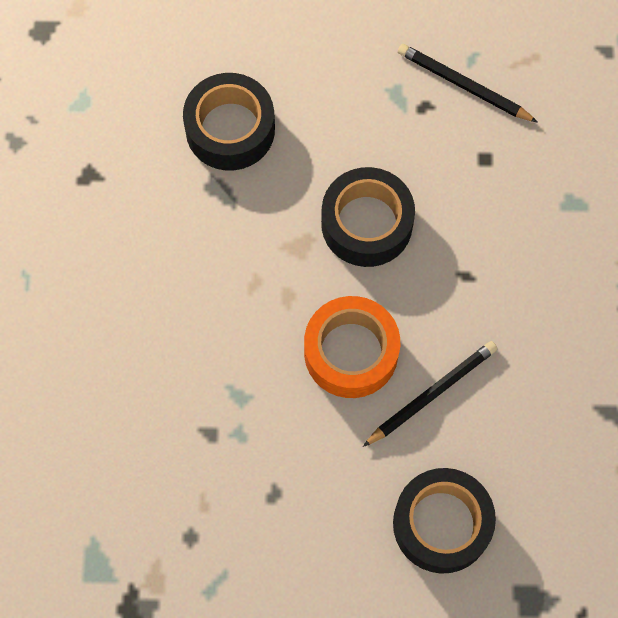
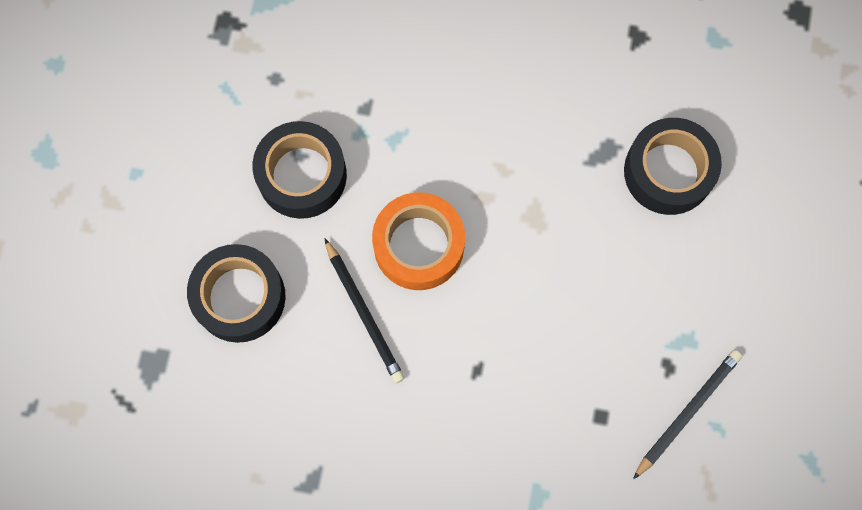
camera: 100 degrees right, 5 degrees up
black tape [321,167,415,267] -> black tape moved to [252,121,347,219]

